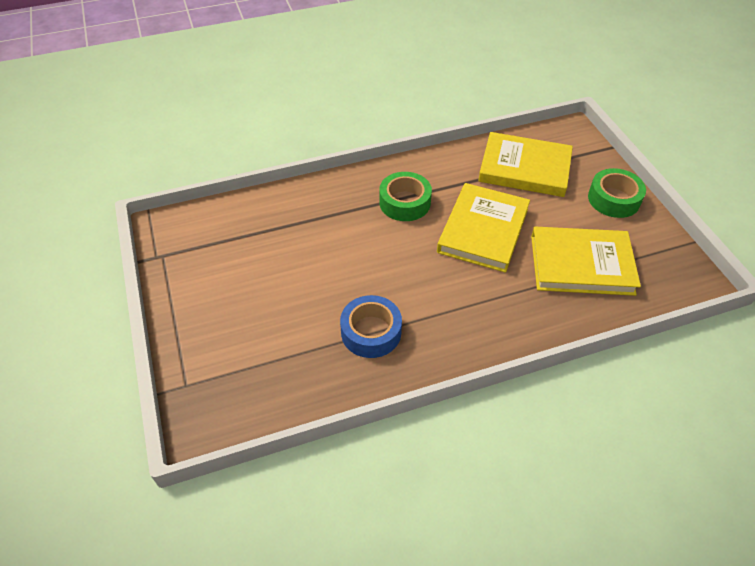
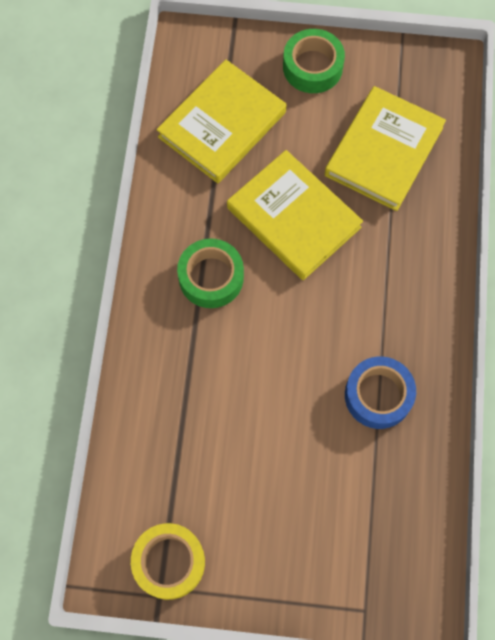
camera: 65 degrees left, 20 degrees up
none -> yellow tape [131,523,205,600]

